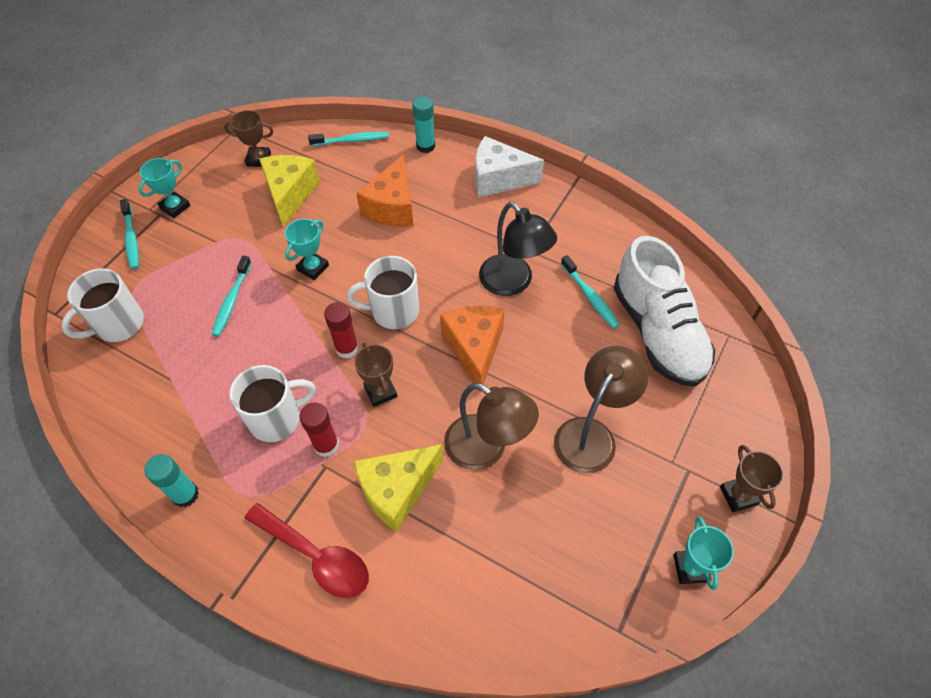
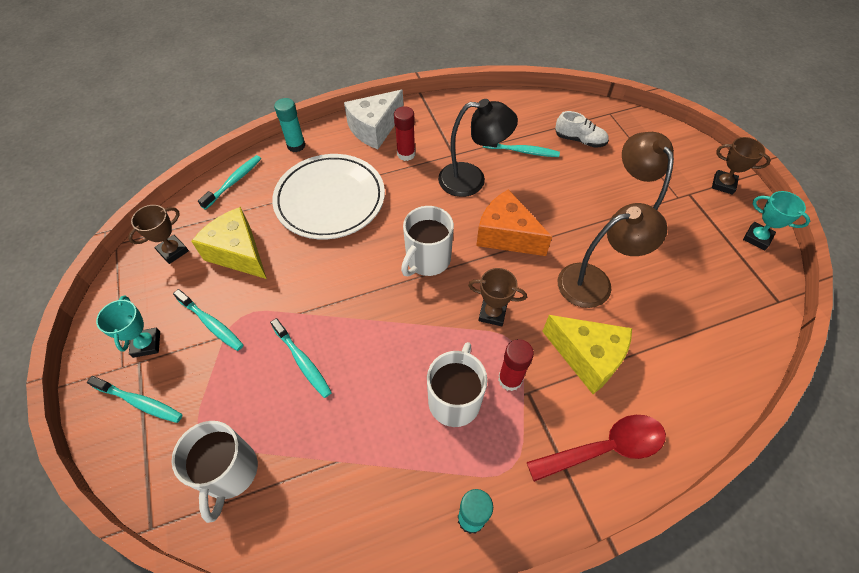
camera: 50 degrees left, 0 degrees up
turquoise trophy [285,219,329,280] -> none
red glue stick [324,302,359,359] -> red glue stick moved to [394,106,415,161]
yellow cheese [353,444,443,532] -> yellow cheese turned 60 degrees counterclockwise [542,315,632,394]
orange cheese [356,154,414,227] -> white plate [272,154,385,239]
white shoe [614,236,715,387] -> white shoe [555,111,609,148], size x0.46
none -> turquoise toothbrush [173,289,243,351]

